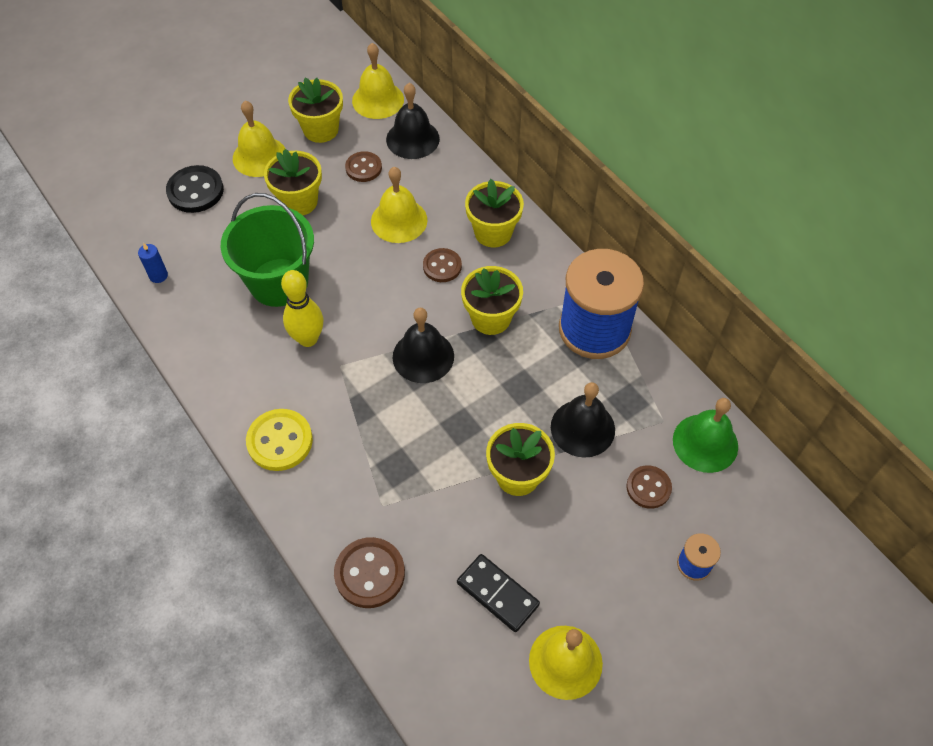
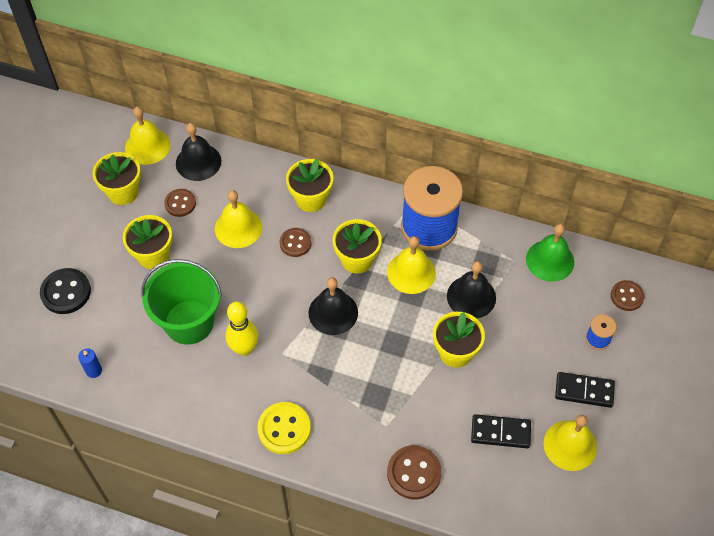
camera: 35 degrees left, 0 degrees up
yellow bell [233,101,286,177] -> yellow bell moved to [387,236,436,294]
brown button [626,465,672,509] -> brown button moved to [611,280,644,311]
none -> black domino [555,372,615,408]

